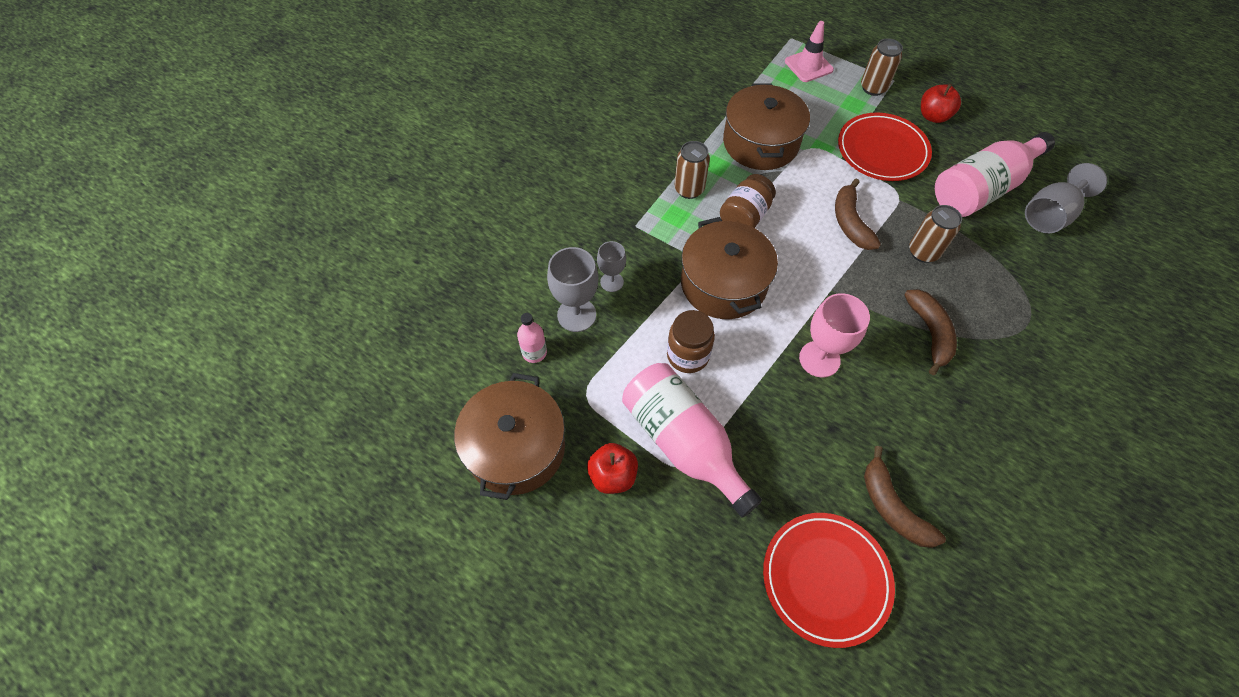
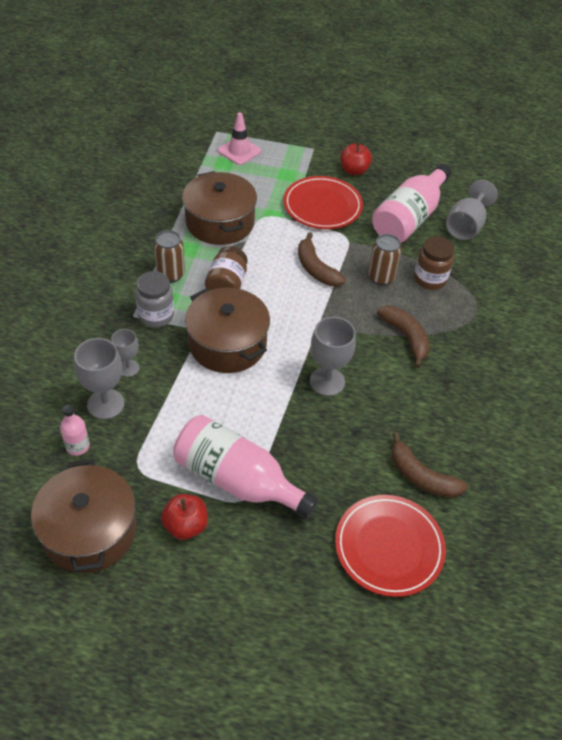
camera: 25 degrees left, 10 degrees down
brown jar [667,310,715,373] -> brown jar moved to [414,236,454,290]
pink goblet [799,293,870,377] -> grey goblet [310,317,356,396]
brown can [861,38,903,96] -> none
none -> grey jar [135,271,174,328]

